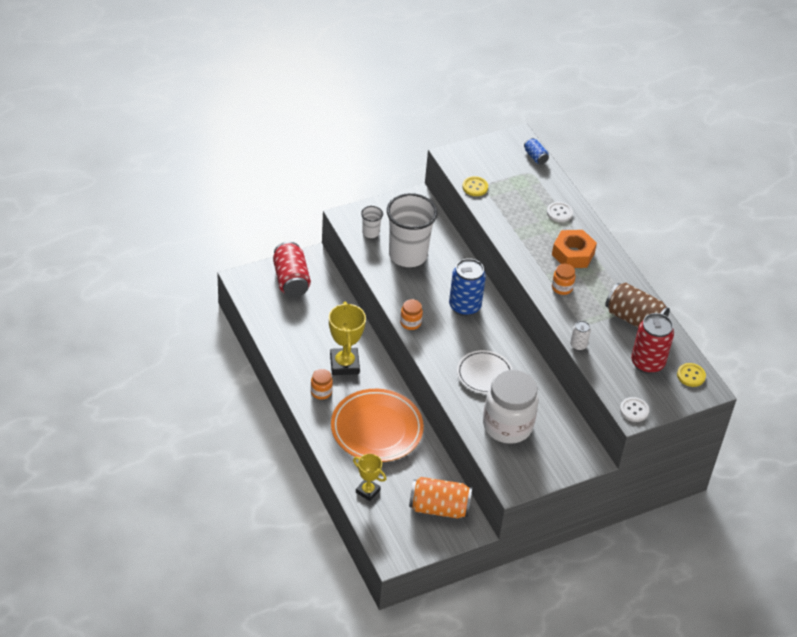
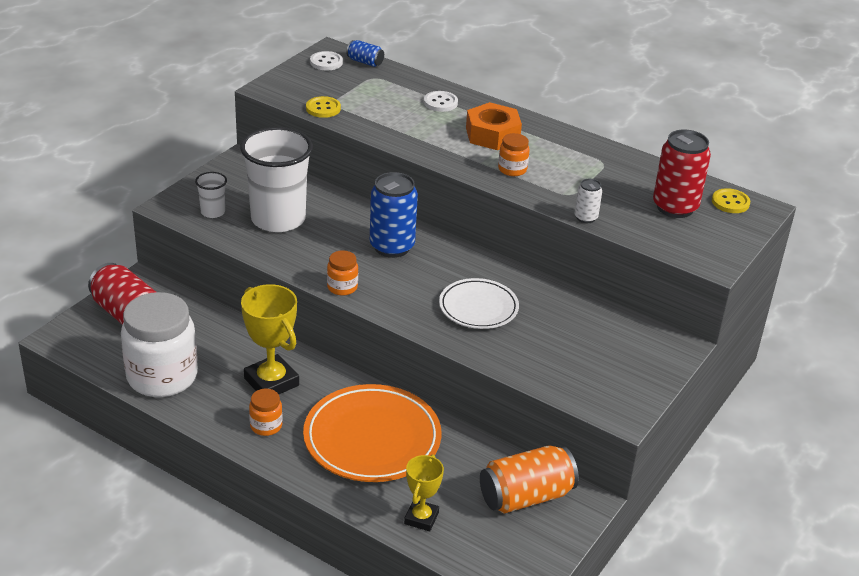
camera: 30 degrees left, 10 degrees down
yellow trophy [353,454,386,501] -> yellow trophy turned 75 degrees counterclockwise [404,454,444,531]
white jar [483,370,539,444] -> white jar moved to [121,292,198,397]
brown can [605,283,670,327] -> none
white button [620,397,649,422] -> white button moved to [310,51,343,70]

